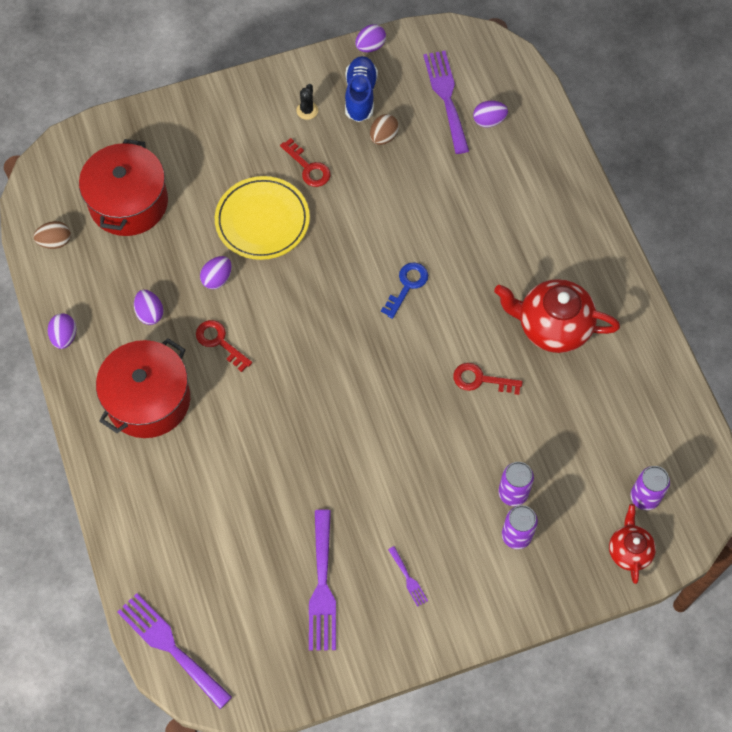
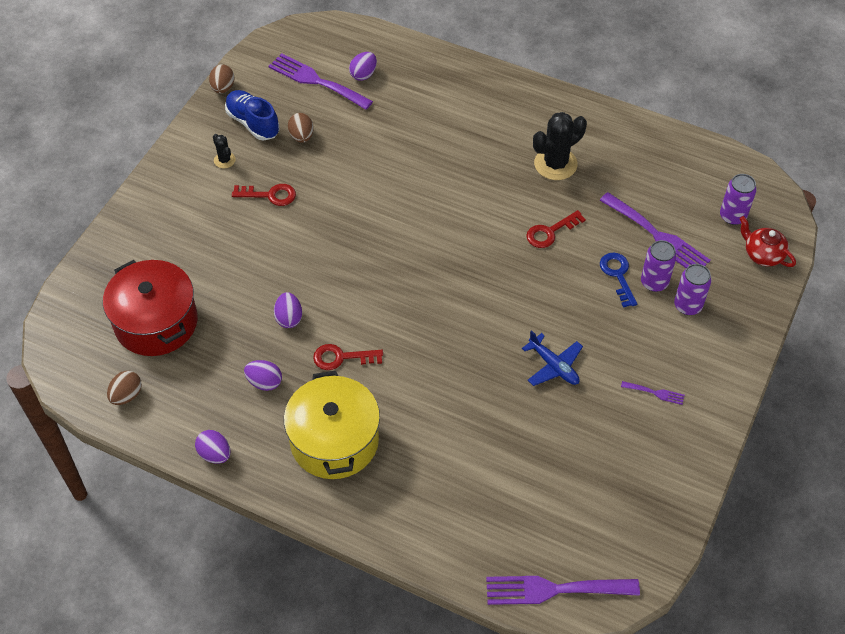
camera: 45 degrees left, 10 degrees down
red pot [96,338,190,438] -> yellow pot [284,371,380,479]
yellow plate [215,176,310,260] -> none
purple fork [309,509,336,651] -> purple fork moved to [600,192,711,268]
purple egg [355,24,386,52] -> brown egg [209,64,235,93]
blue key [381,263,428,319] -> blue key moved to [600,253,637,308]
red teapot [494,279,620,353] -> black cactus [533,112,587,180]
none -> blue plane [522,330,583,386]

